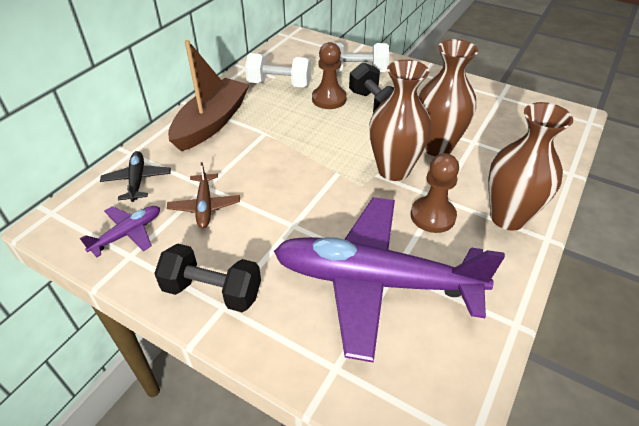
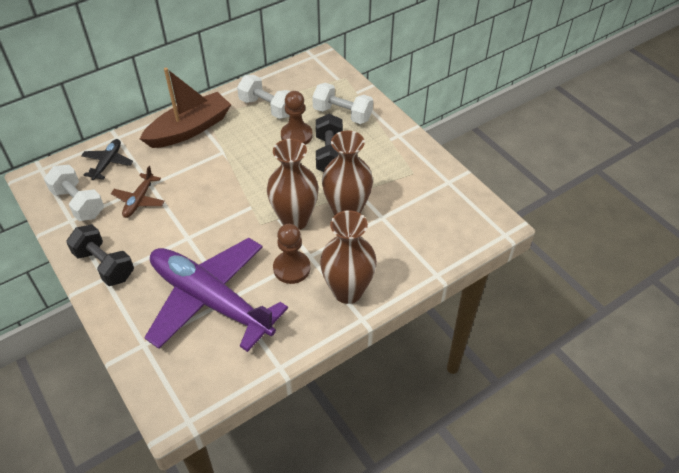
camera: 25 degrees right, 5 degrees up
purple plane [80,206,160,257] -> white dumbbell [44,165,104,221]

